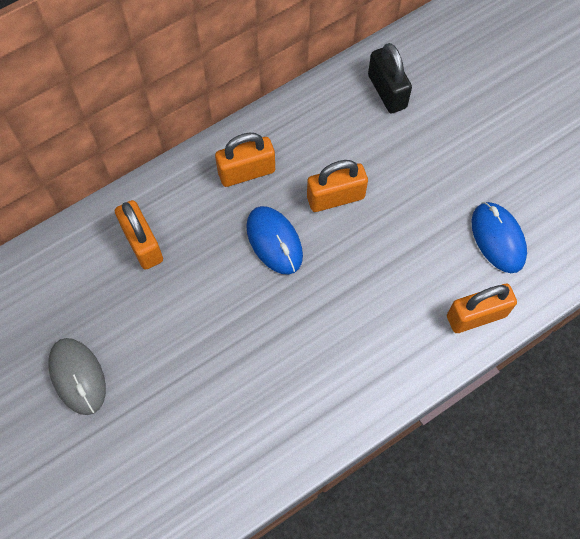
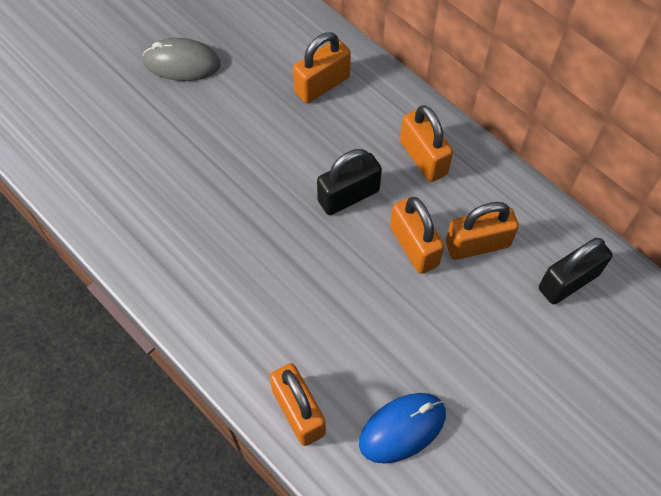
camera: 80 degrees right, 5 degrees down
grey mouse [48,338,106,415] -> grey mouse turned 45 degrees clockwise [142,38,220,81]
blue mouse [246,206,303,275] -> black padlock [317,149,382,215]
none -> orange padlock [446,202,519,260]

